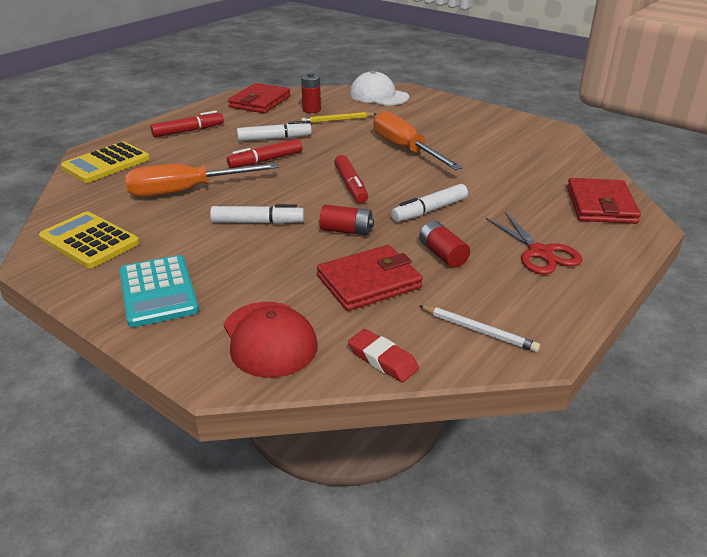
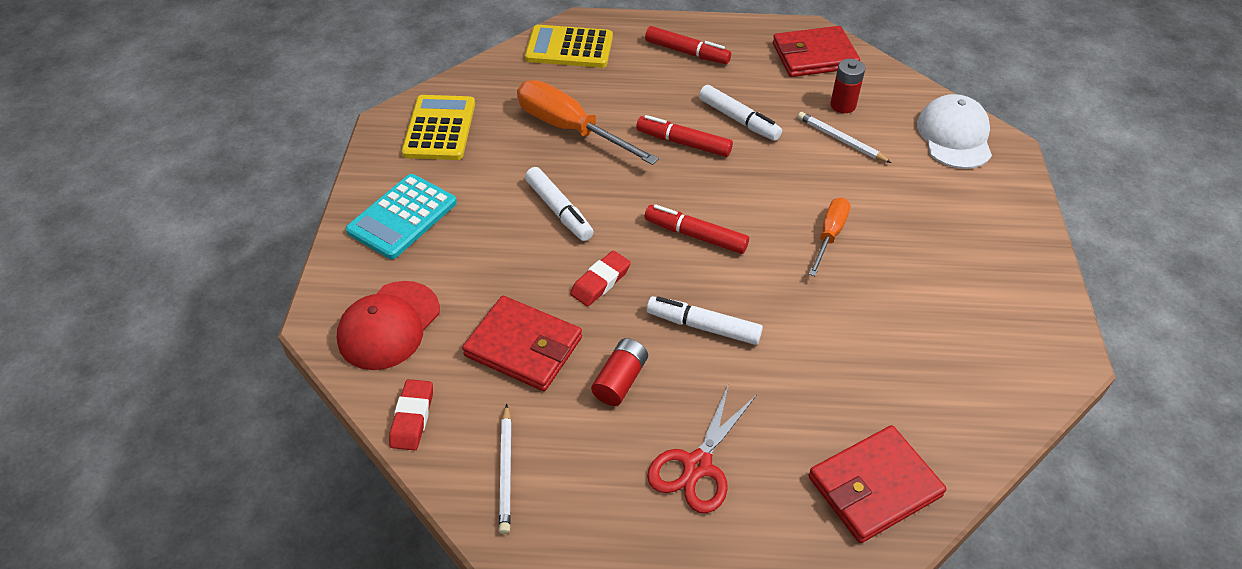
camera: 55 degrees right, 15 degrees up
yellow pencil [301,112,376,123] -> white pencil [798,112,892,163]
red battery [320,205,374,235] -> red eraser [570,251,631,306]
red marker [334,155,368,203] -> red marker turned 75 degrees clockwise [645,204,749,254]
orange screwdriver [373,111,463,170] -> orange screwdriver [809,197,850,276], size x0.57

